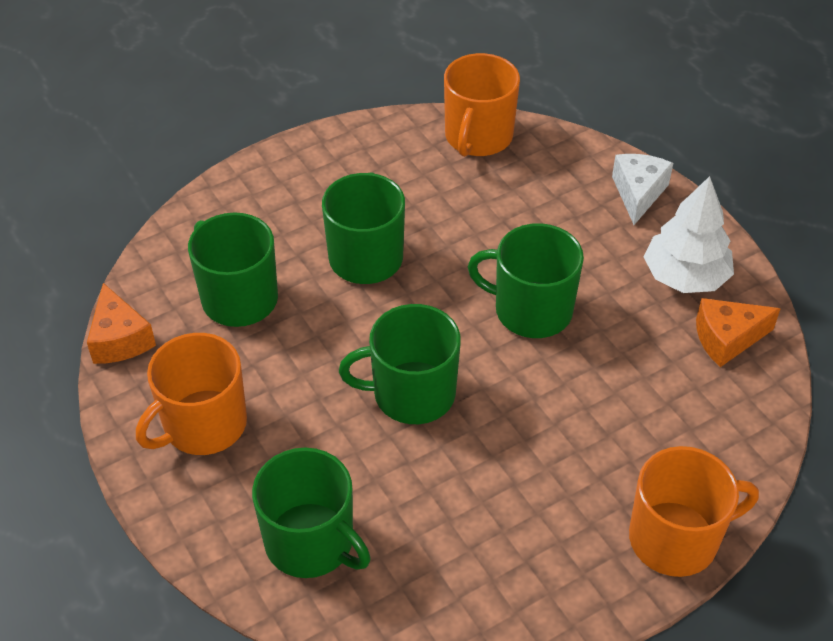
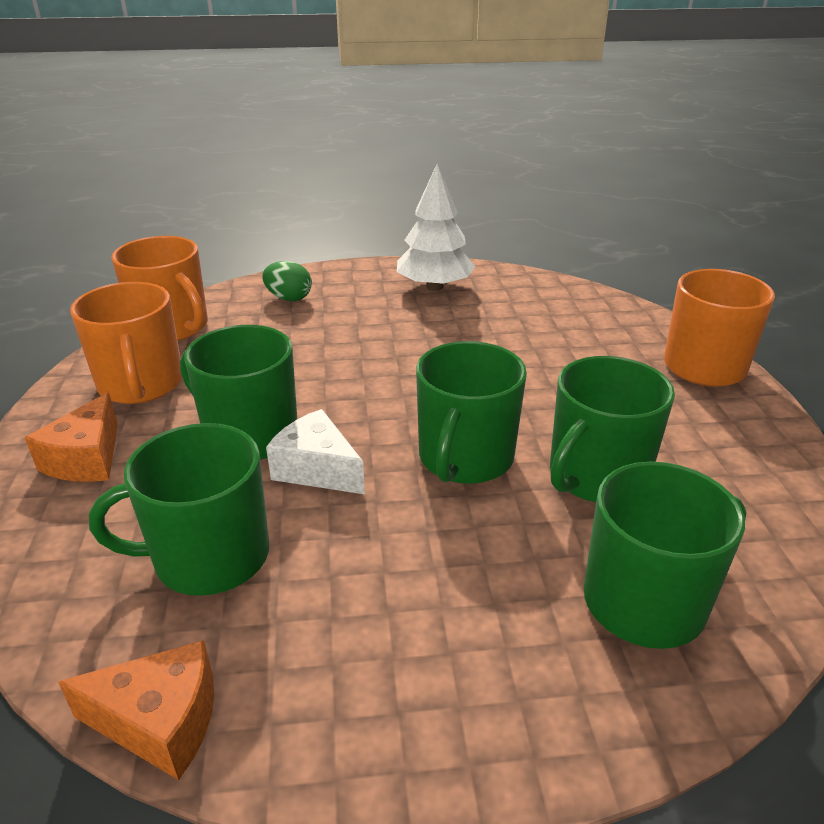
camera: 65 degrees left, 15 degrees down
orange mug [136,333,247,455] -> orange mug moved to [70,282,182,404]
green mug [468,223,584,338] -> green mug moved to [550,356,675,502]
white cheese [612,154,673,225] -> white cheese moved to [266,409,365,494]
orange cheese [696,298,781,367] -> orange cheese moved to [25,393,118,482]
none -> green egg [263,261,312,301]

